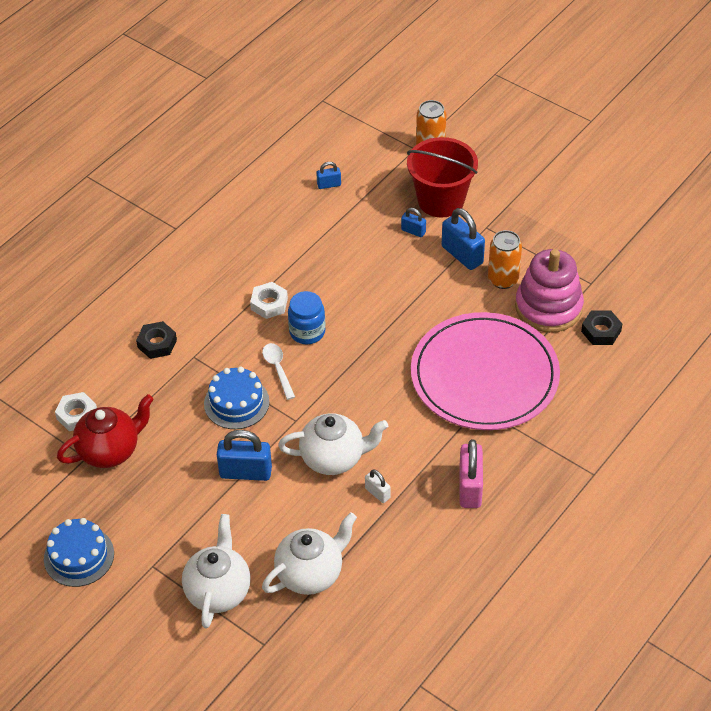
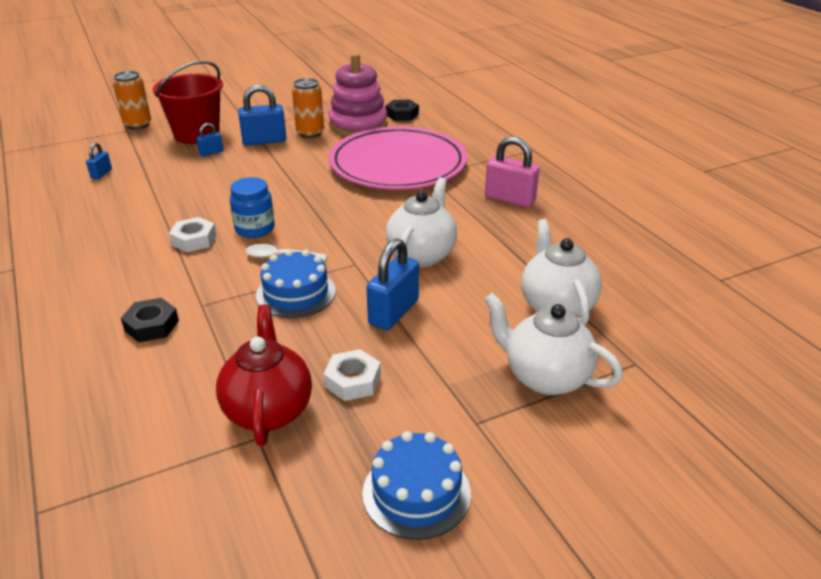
camera: 65 degrees left, 15 degrees down
white nut [55,392,97,431] -> white nut moved to [323,349,381,401]
white padlock [365,469,390,503] -> none

